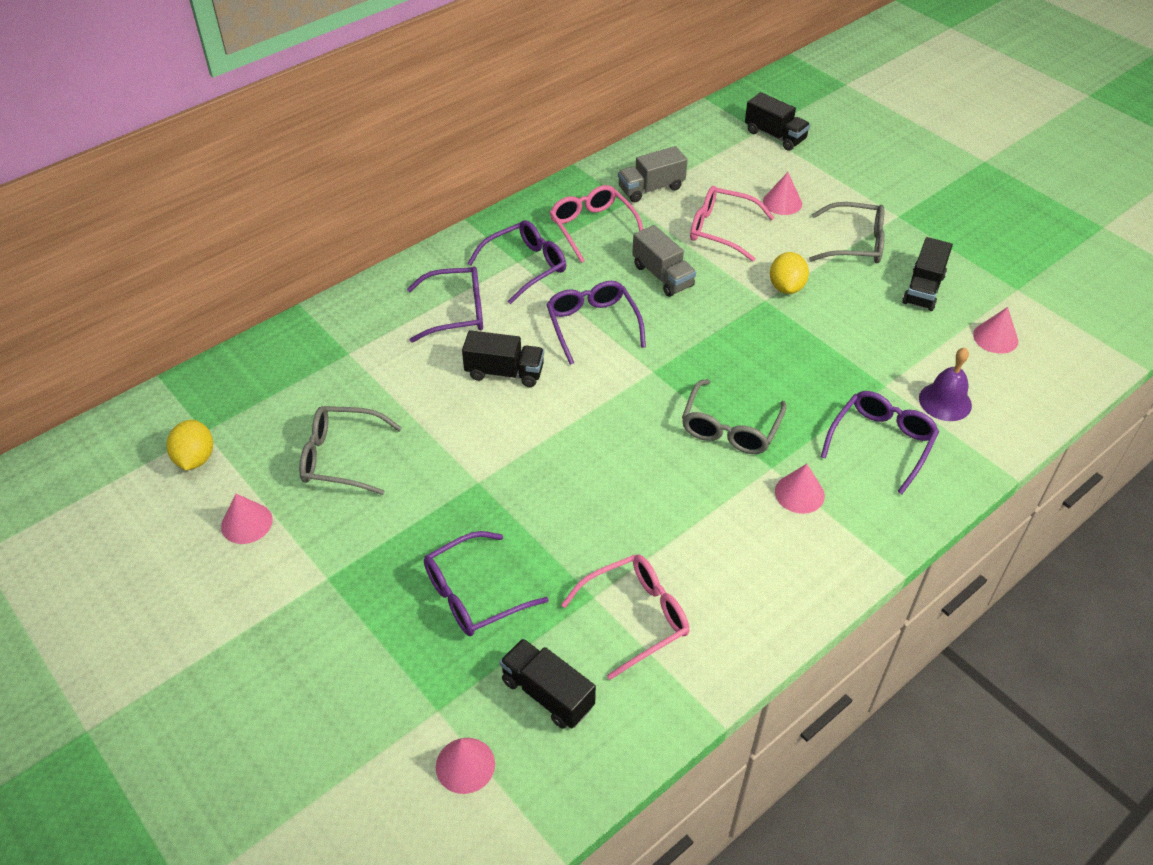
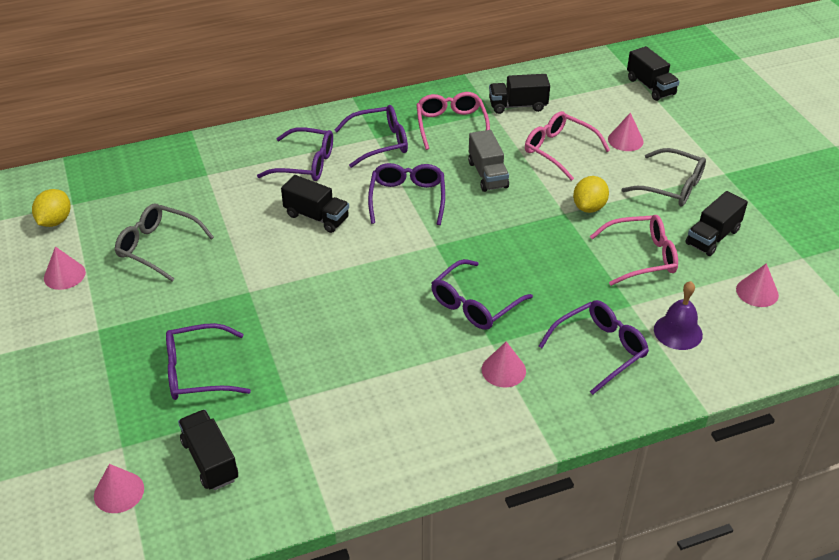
camera: 20 degrees right, 5 degrees down
pink glasses [561,554,689,680] -> pink glasses moved to [590,215,678,286]
grey truck [618,146,687,203] -> black truck [489,74,550,114]
grey glasses [682,379,787,454] -> purple glasses [431,259,533,330]

